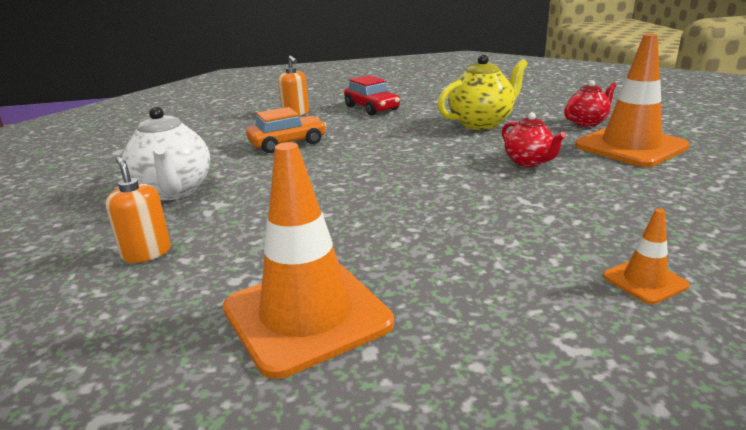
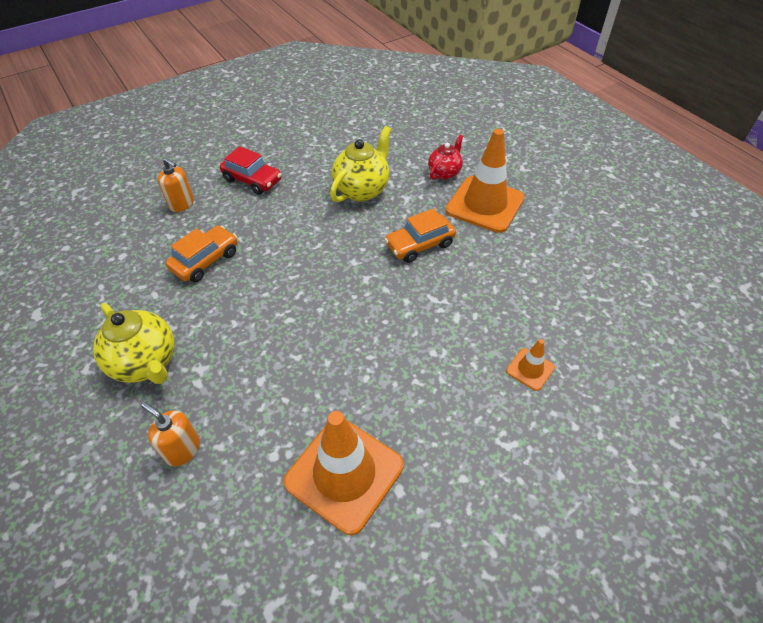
camera: 25 degrees left, 25 degrees up
white teapot [122,106,210,200] -> yellow teapot [93,303,175,384]
red teapot [502,112,566,167] -> orange car [384,208,456,263]

